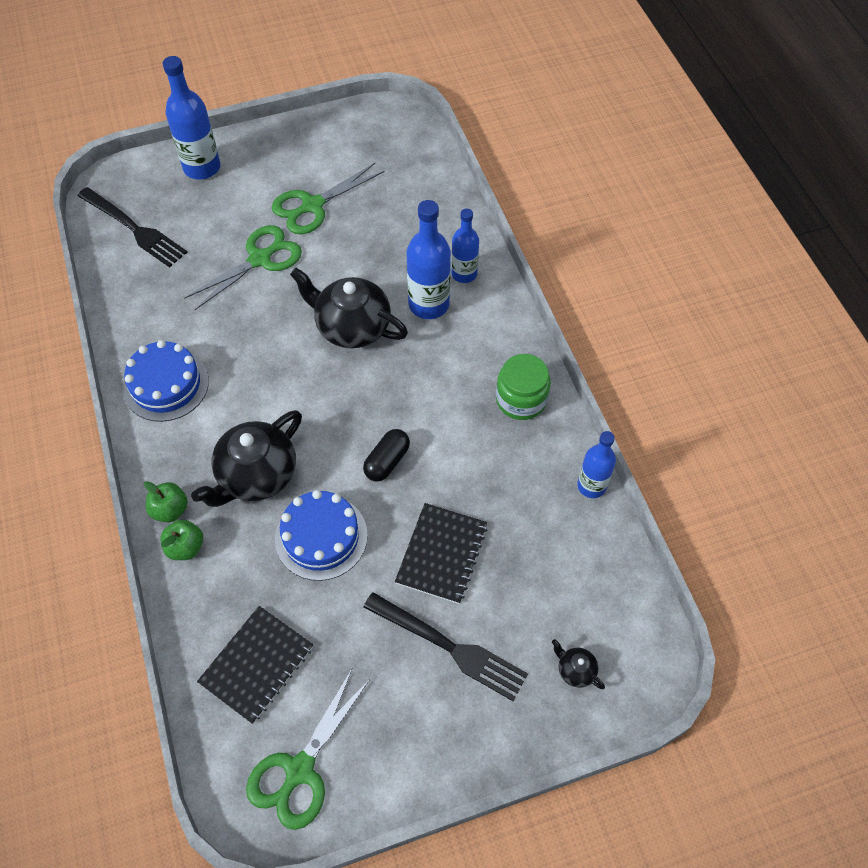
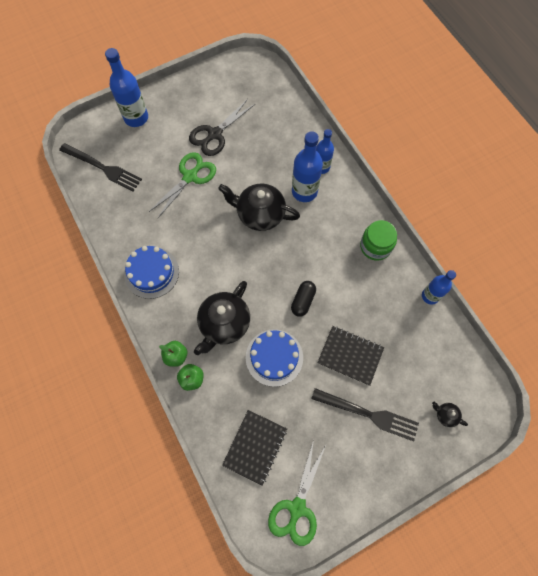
camera: 10 degrees left, 10 degrees up
green scissors [272,163,384,234] -> black scissors [189,99,255,156]
black notebook [395,503,487,604] -> black notebook turned 75 degrees counterclockwise [317,326,384,386]

